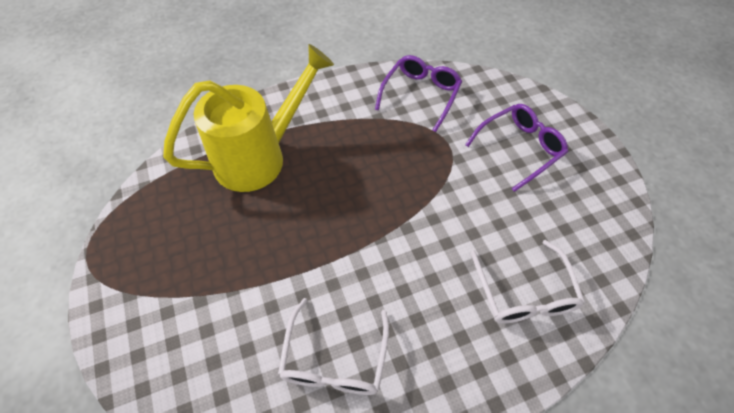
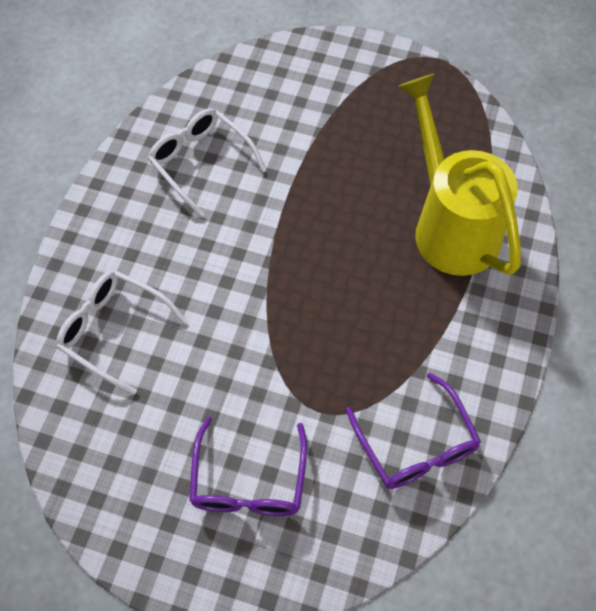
camera: 130 degrees right, 5 degrees up
yellow watering can [163,44,334,192] -> yellow watering can turned 150 degrees clockwise [398,74,521,276]

